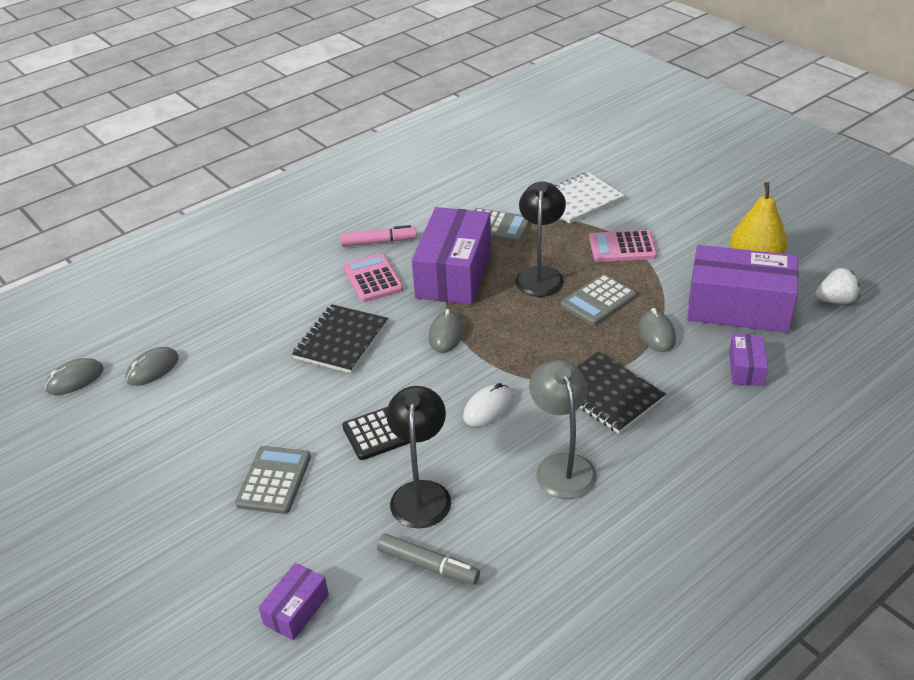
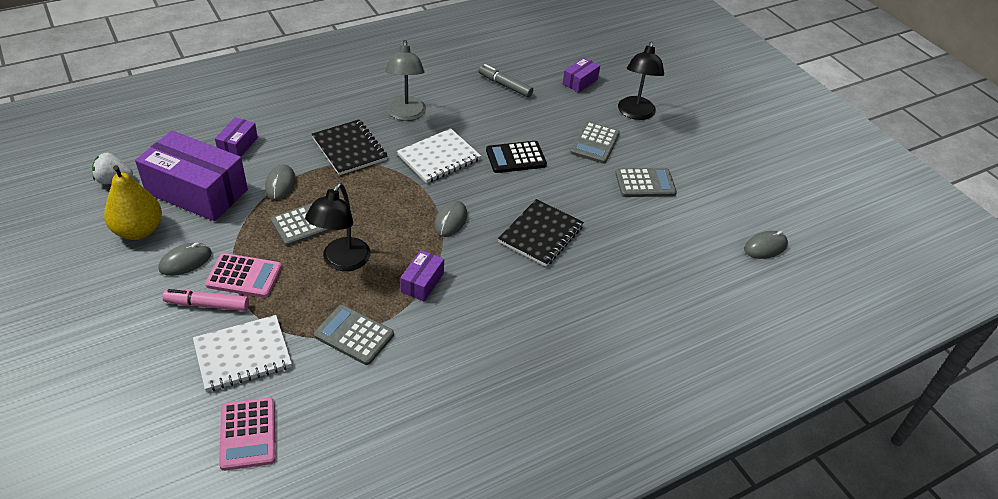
camera: 175 degrees left, 5 degrees up
grey mouse [126,347,179,386] -> grey mouse moved to [158,243,212,276]
pink marker [340,225,417,246] -> pink marker moved to [163,289,249,311]
pink calculator [343,254,404,302] -> pink calculator moved to [219,397,276,471]
black lamp [386,386,451,528] -> black lamp moved to [618,41,664,120]
purple box [412,207,491,305] -> purple box [400,250,444,301], size x0.47
white mouse [463,383,513,427] -> white notebook [397,128,481,183]
none -> grey calculator [615,168,677,197]

